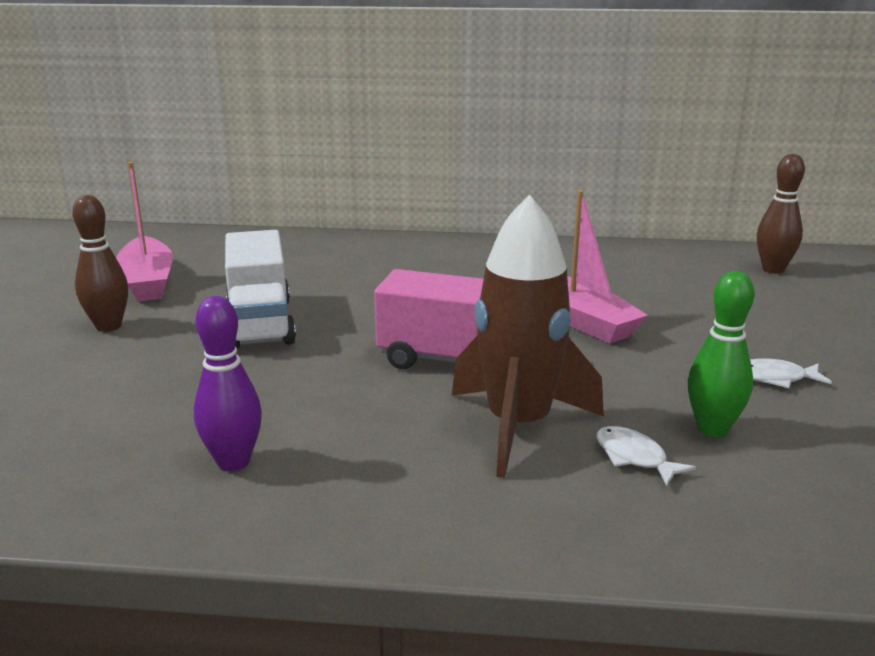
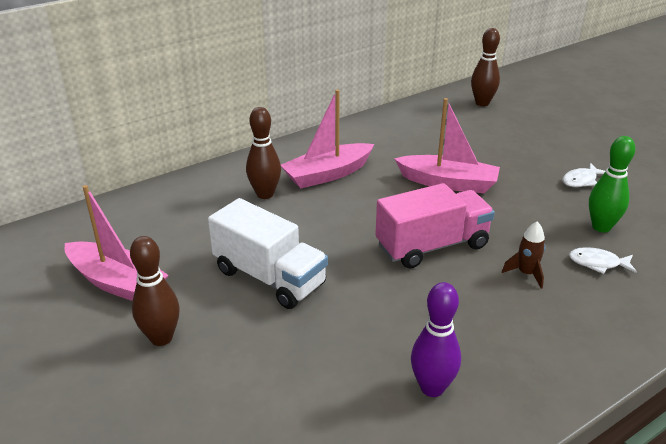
camera: 40 degrees left, 10 degrees up
brown rocket [452,194,604,478] -> brown rocket [502,222,545,289], size x0.41
none -> brown bowling pin [246,107,281,199]
none -> pink boat [281,89,374,189]

